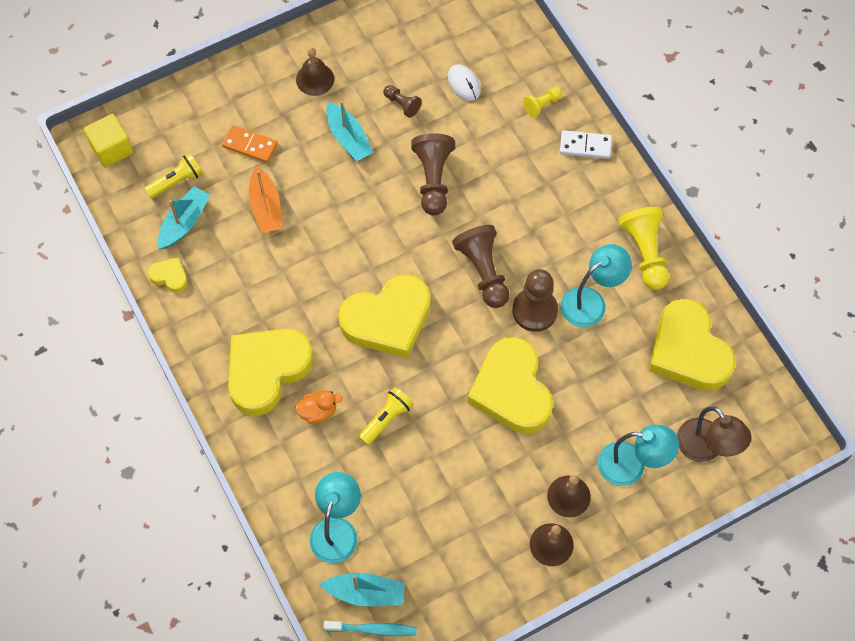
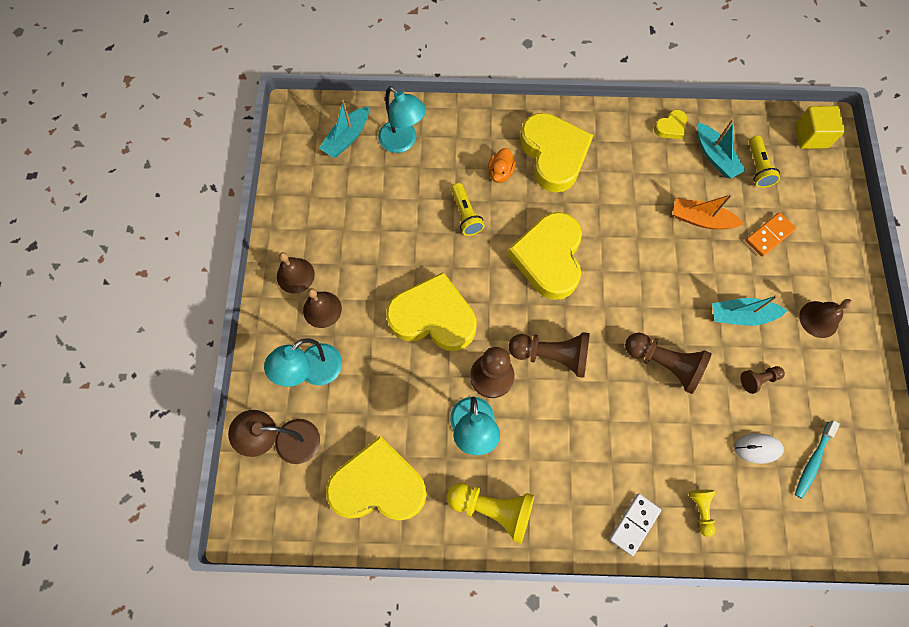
camera: 120 degrees right, 5 degrees up
turquoise toothbrush [323,621,417,636] -> turquoise toothbrush moved to [795,420,840,499]

